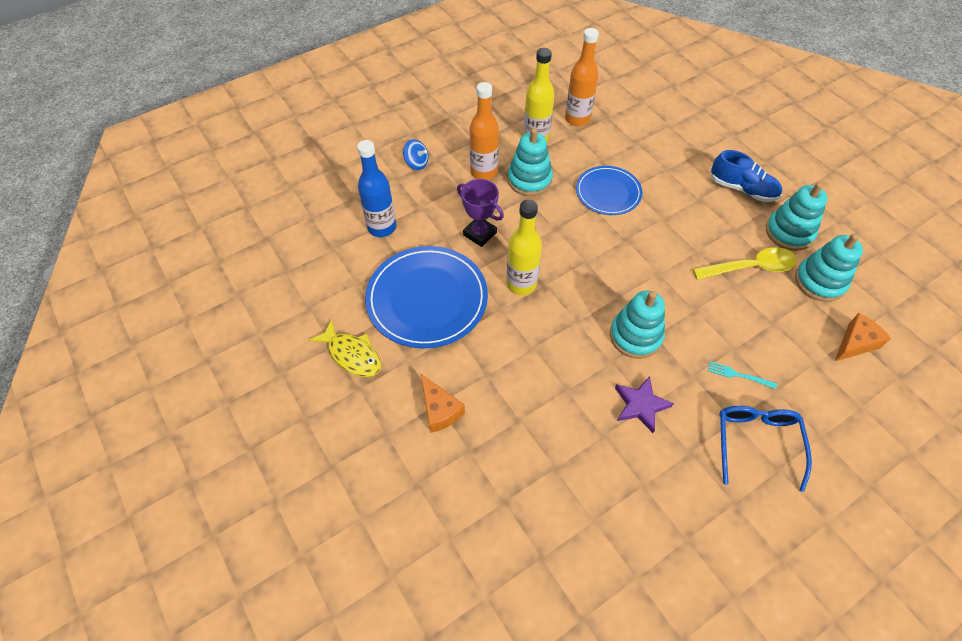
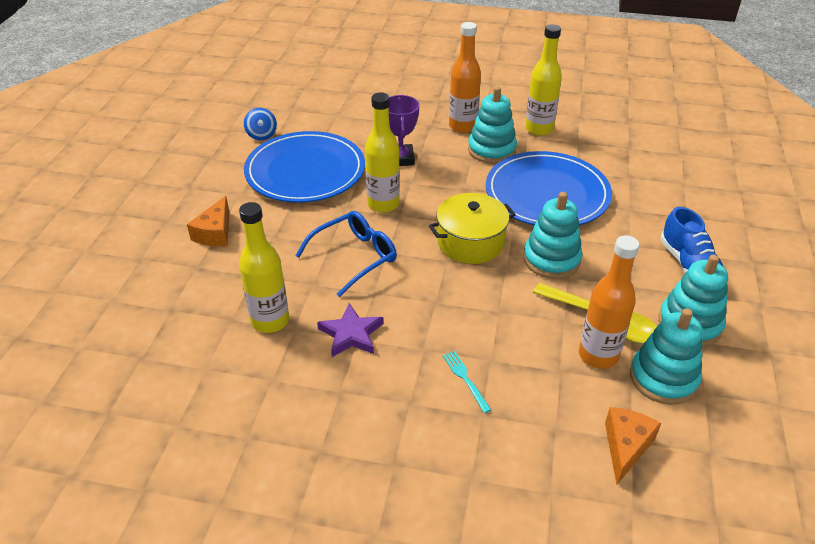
camera: 45 degrees right, 15 degrees down
yellow fish [309,319,381,377] -> none
blue bottle [357,140,396,237] -> none
blue spinning top [403,139,428,170] -> blue spinning top moved to [244,108,277,140]
orange bottle [565,28,599,126] -> orange bottle moved to [579,235,640,369]
blue plate [576,166,643,215] -> blue plate [486,151,612,225], size x1.65
turquoise stacking toy [610,291,665,359] -> turquoise stacking toy moved to [523,192,583,279]
blue glasses [719,406,812,492] -> blue glasses moved to [295,211,397,297]
orange cheese [834,313,891,362] -> orange cheese turned 75 degrees counterclockwise [605,407,661,485]
none -> yellow bottle [239,202,289,333]
none -> yellow pot [429,193,516,264]

